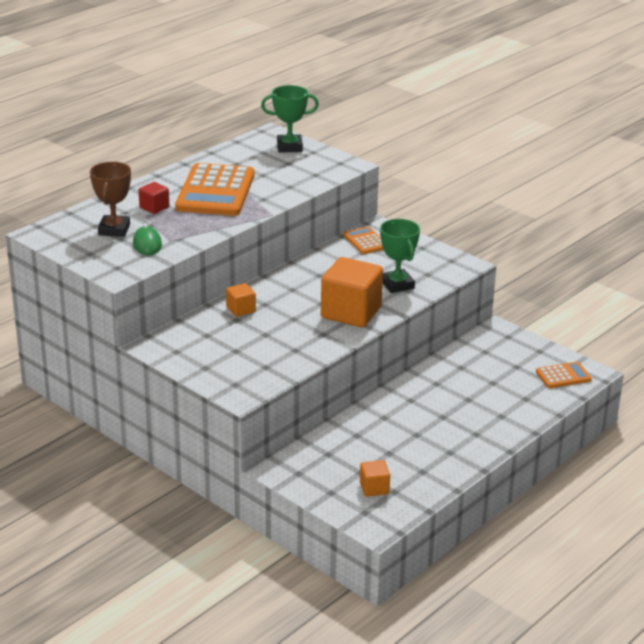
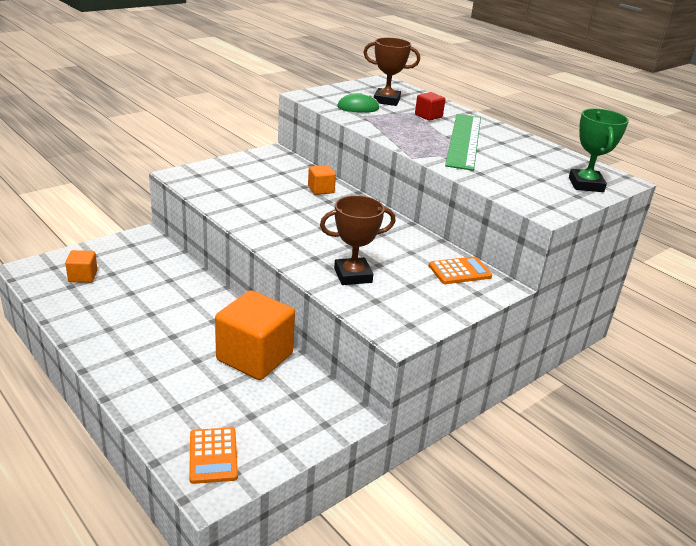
camera: 95 degrees right, 0 degrees up
orange calculator [175,163,255,216] -> green ruler [445,114,481,171]
orange cube [321,257,383,328] -> orange cube moved to [215,290,295,380]
green trophy [380,219,420,293] -> brown trophy [320,195,395,285]

